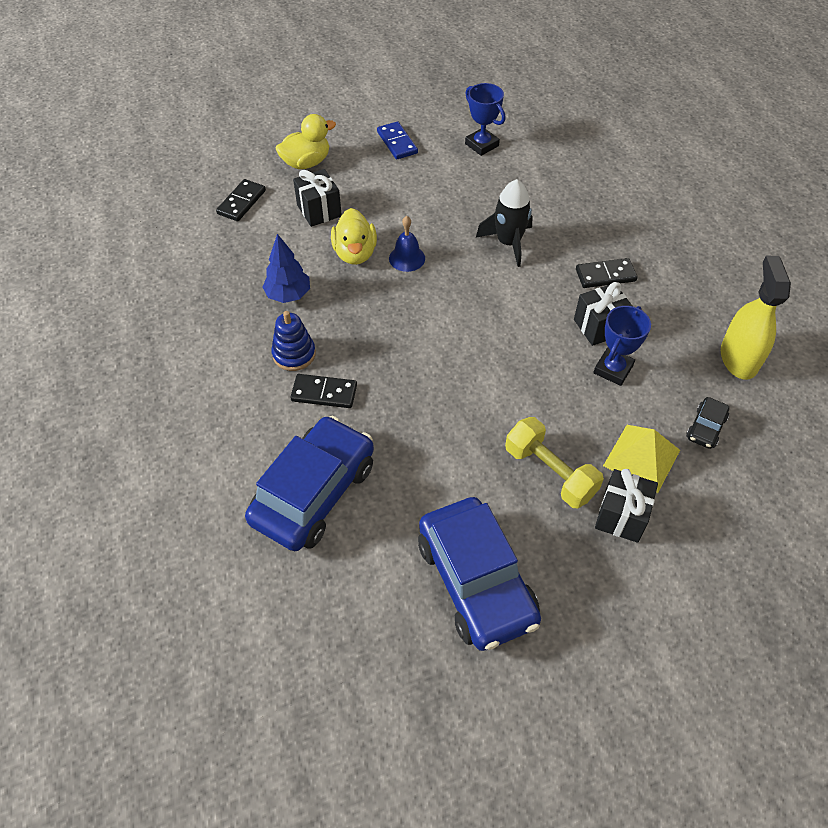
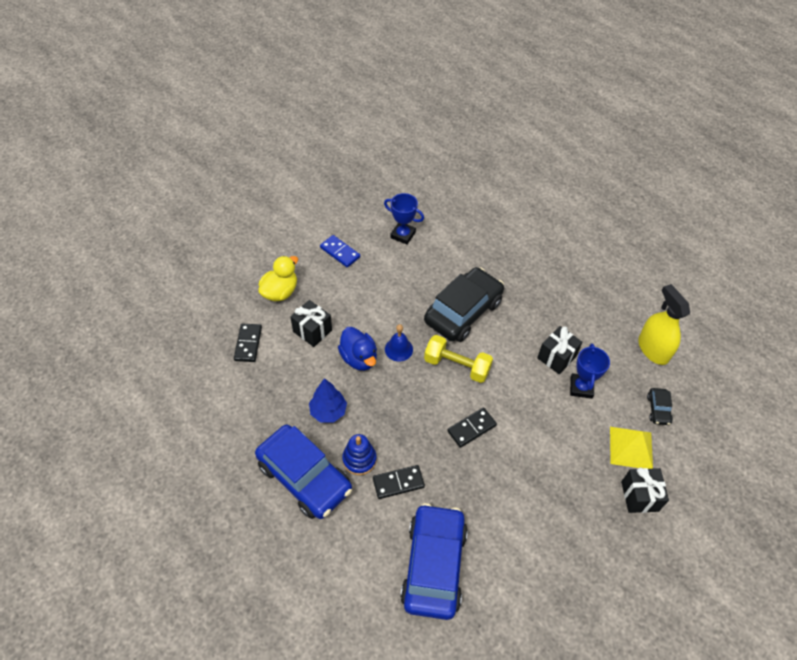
camera: 25 degrees left, 0 degrees up
yellow duck [331,208,377,265] -> blue duck [338,327,377,371]
blue car [418,497,541,651] -> blue car moved to [255,425,352,519]
black rocket [476,179,533,267] -> black car [424,267,504,342]
yellow dumbbell [505,417,604,508] -> yellow dumbbell moved to [424,335,493,383]
black domino [576,258,637,288] -> black domino moved to [447,407,497,448]

